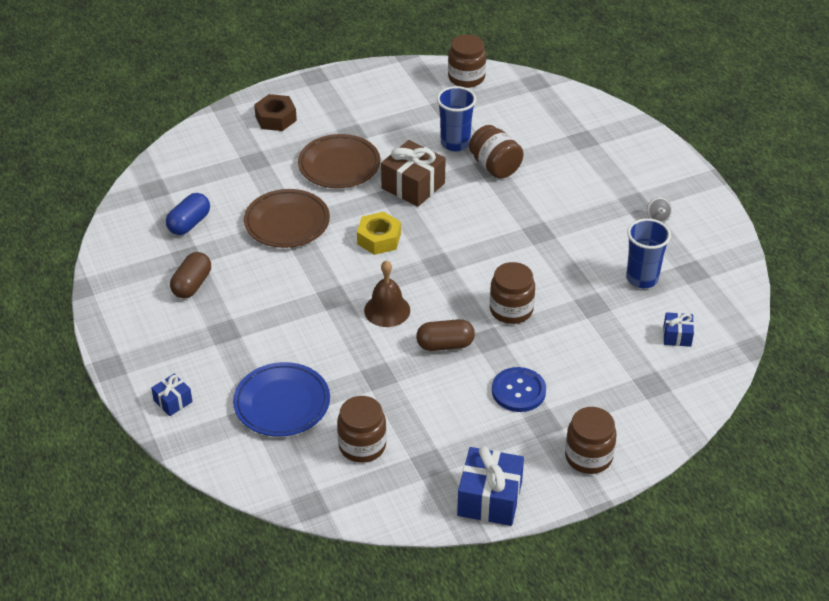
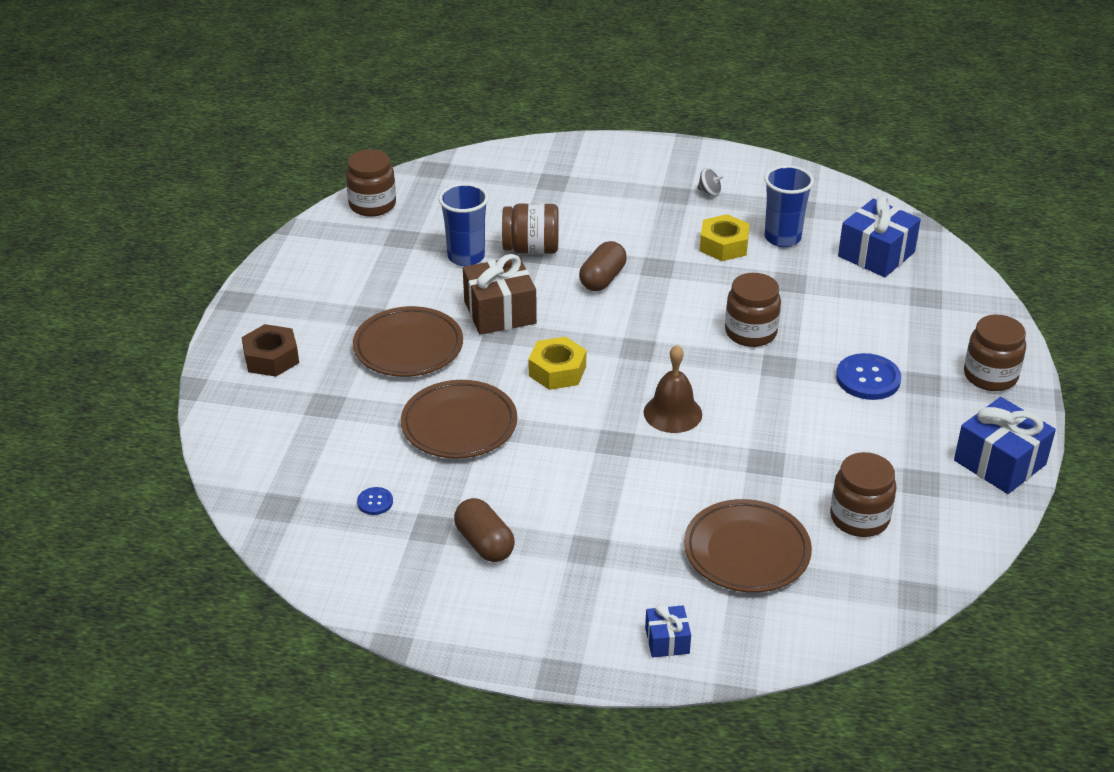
camera: 55 degrees left, 5 degrees down
blue capsule [166,193,210,235] -> blue button [357,487,393,515]
blue plate [233,362,330,437] -> brown plate [684,499,812,593]
brown capsule [416,319,475,351] -> brown capsule moved to [579,241,627,291]
blue gift [663,312,694,347] -> blue gift [838,196,921,277], size x1.89
none -> yellow nut [700,214,750,261]

